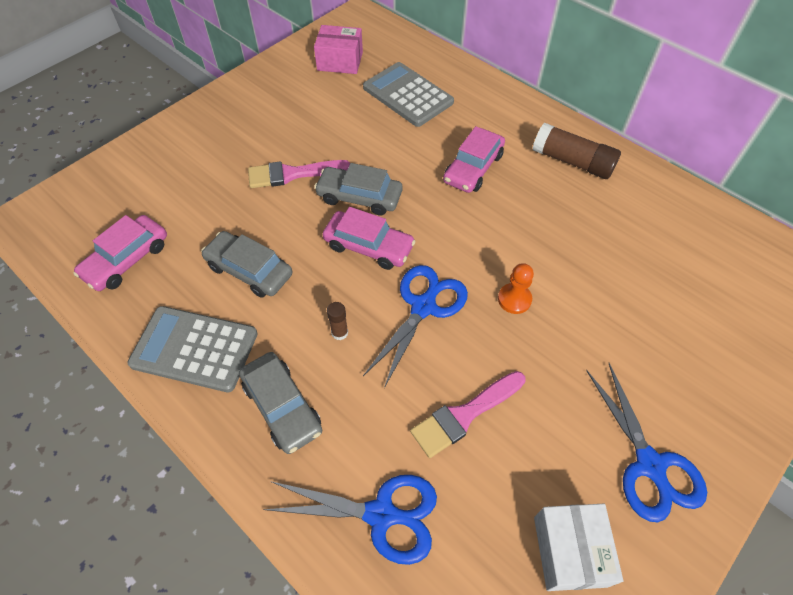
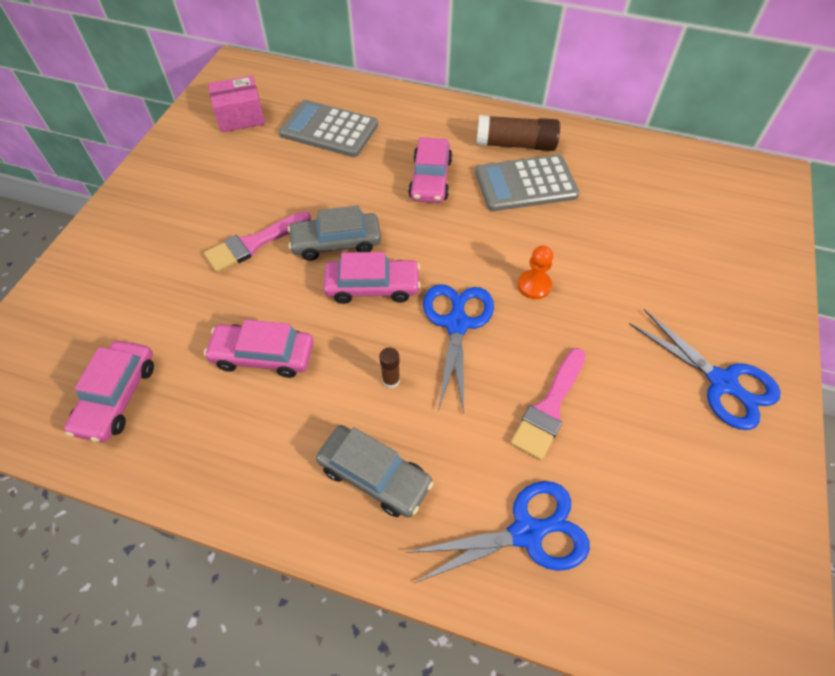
camera: 25 degrees left, 0 degrees up
grey calculator [127,306,258,392] -> grey calculator moved to [475,155,580,211]
grey car [201,231,293,298] -> pink car [204,319,314,378]
white box [534,504,623,591] -> none

